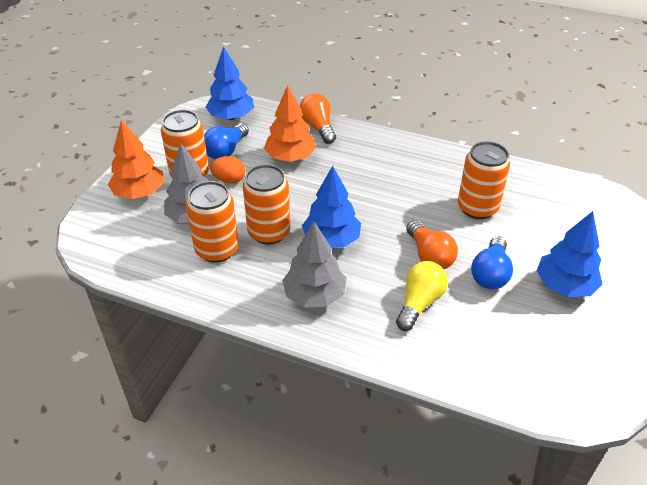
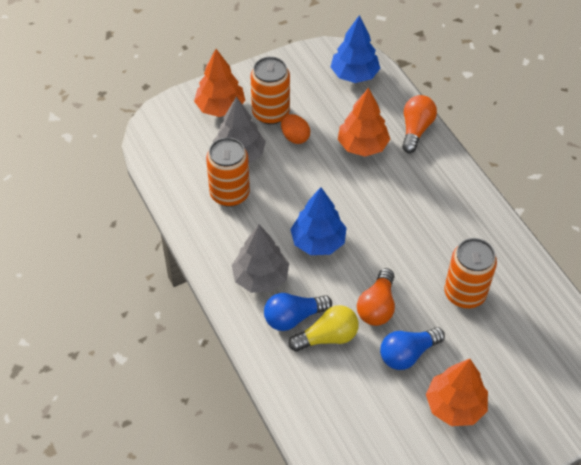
camera: 40 degrees right, 10 degrees up
blue light bulb [204,123,249,159] -> blue light bulb moved to [264,293,332,331]
orange can [242,164,291,244] -> none
blue tree [537,211,602,297] -> orange tree [426,359,488,426]

